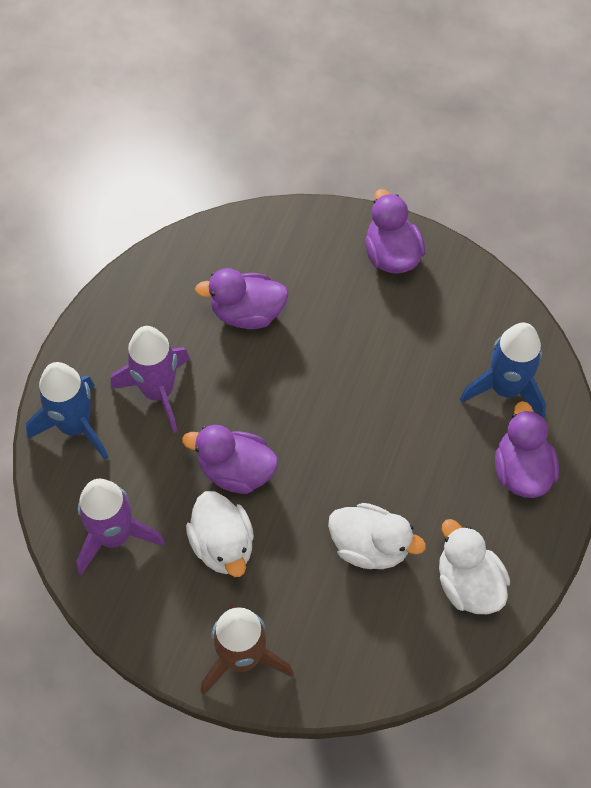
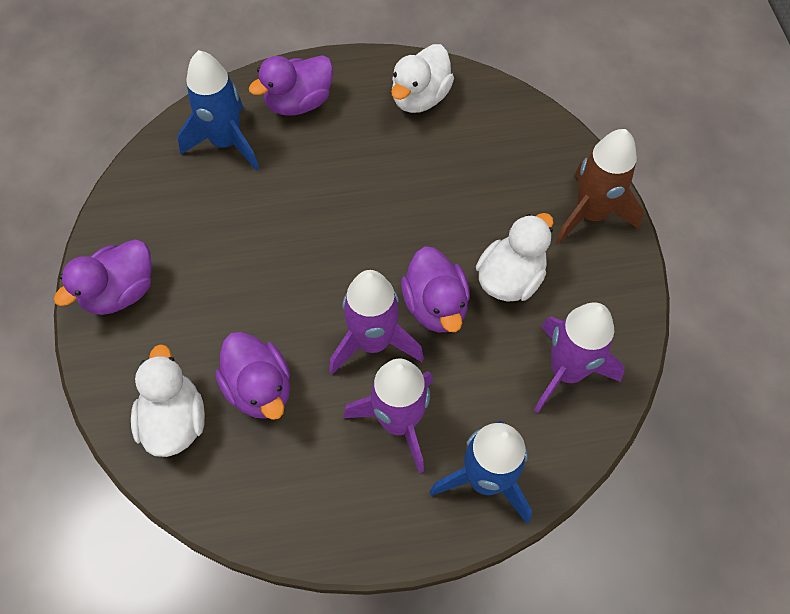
camera: 120 degrees left, 0 degrees up
white duck [328,503,426,569] -> white duck moved to [131,344,205,457]
none -> purple rocket [329,270,424,374]

